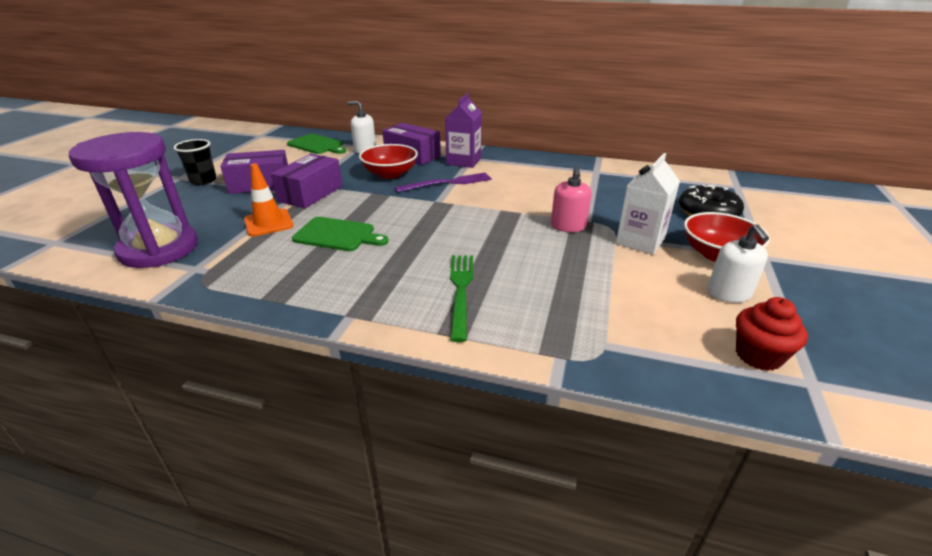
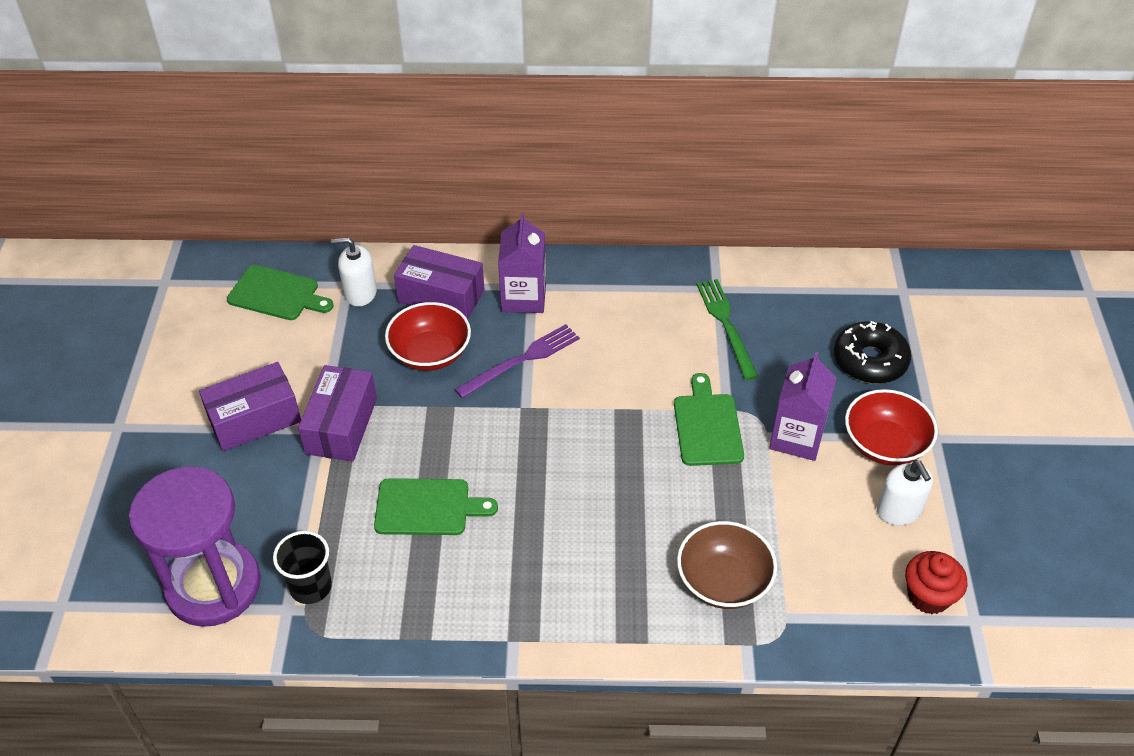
camera: 15 degrees left, 15 degrees up
black cup [174,139,217,185] -> black cup moved to [273,531,332,604]
orange traffic cone [244,163,294,236] -> none
green fork [450,255,473,342] -> green fork moved to [696,279,758,380]
pink soap dispenser [551,166,592,232] -> green cutting board [674,373,744,466]
white carton [616,153,680,255] -> purple carton [769,352,837,461]
none -> brown bowl [677,521,777,609]

